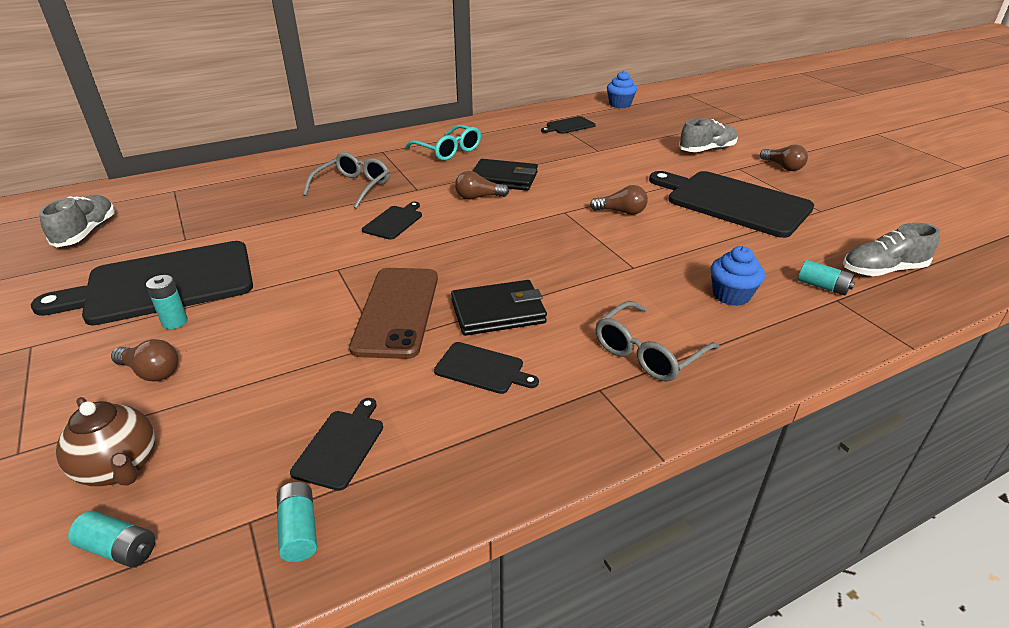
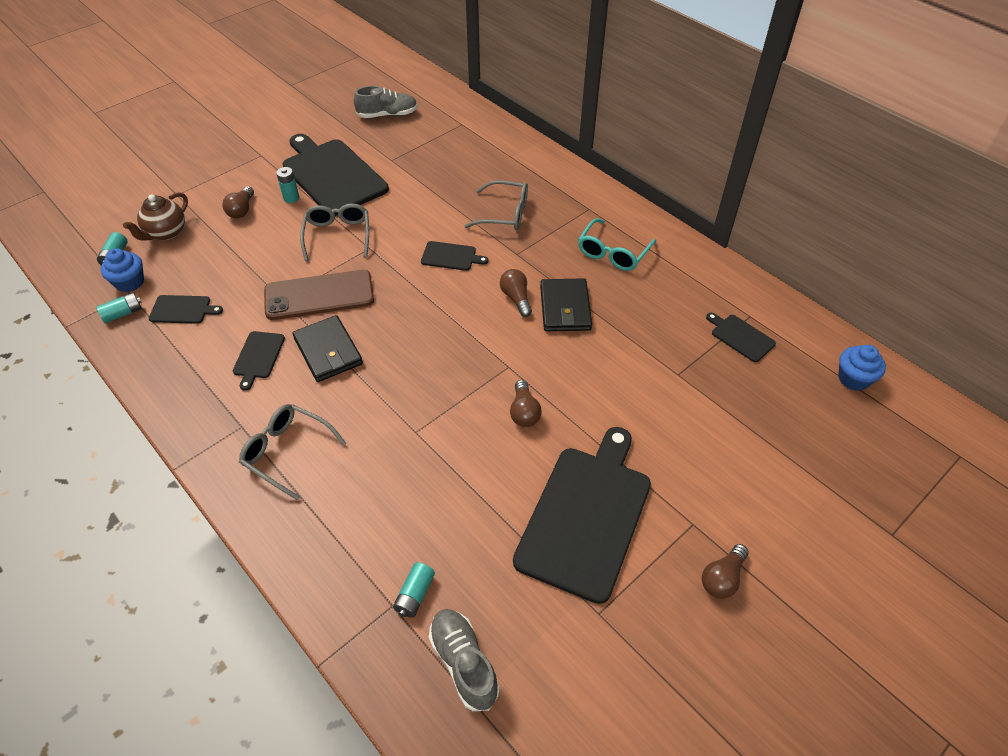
camera: 75 degrees right, 15 degrees up
grey shoe [679,118,738,152] -> none
blue cupcake [711,246,765,306] -> blue cupcake moved to [100,248,144,292]
none -> grey glasses [300,204,369,261]

